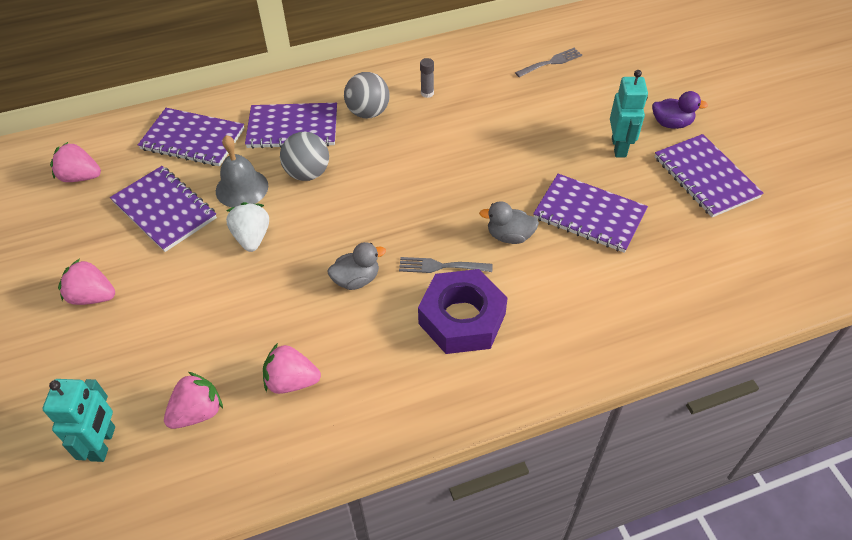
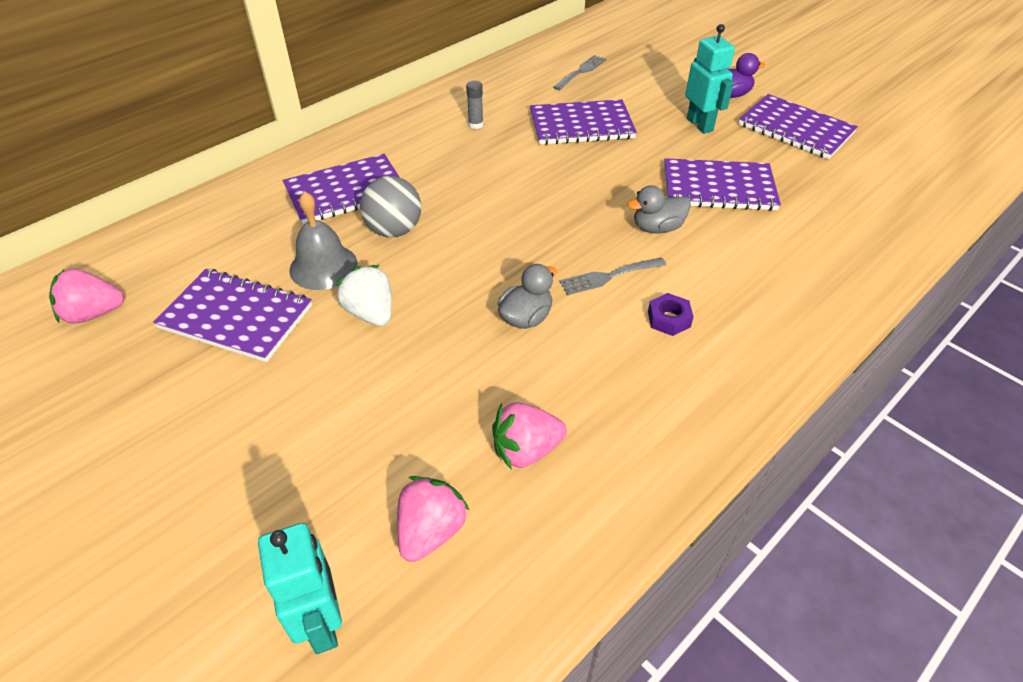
camera: 25 degrees left, 5 degrees down
pink strawberry [58,259,115,305] -> none
purple notebook [138,108,244,166] -> purple notebook moved to [530,99,637,145]
grey ball [344,72,390,118] -> none
purple nut [418,269,508,354] -> purple nut [648,293,693,336], size x0.43

